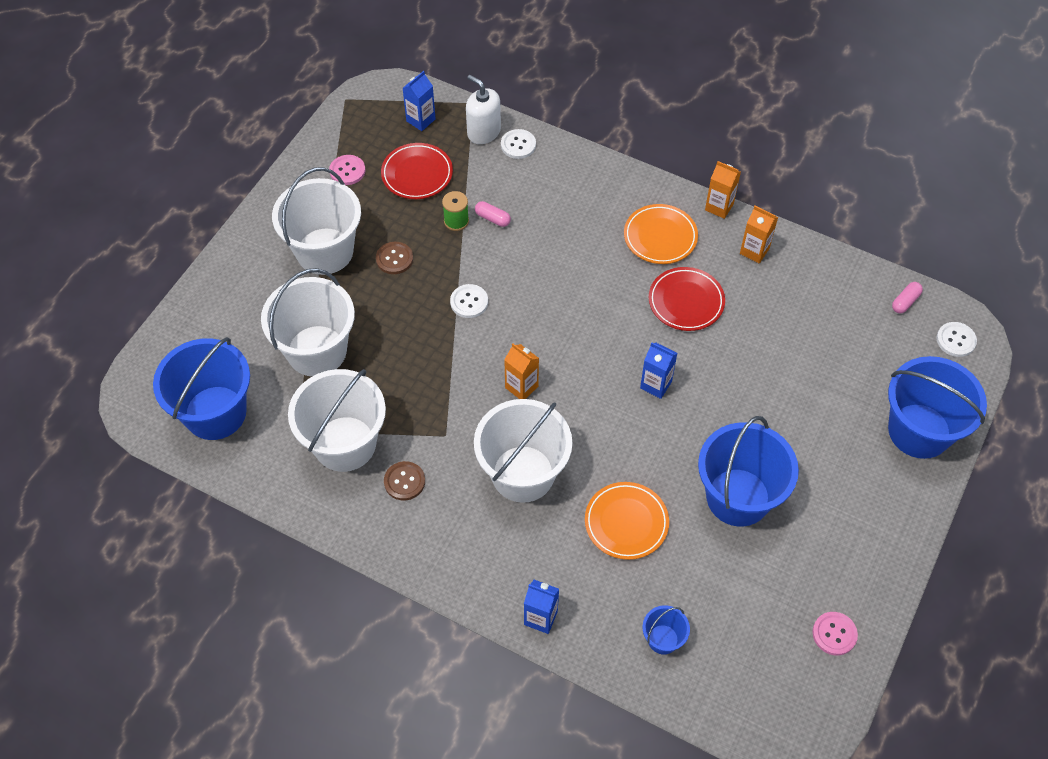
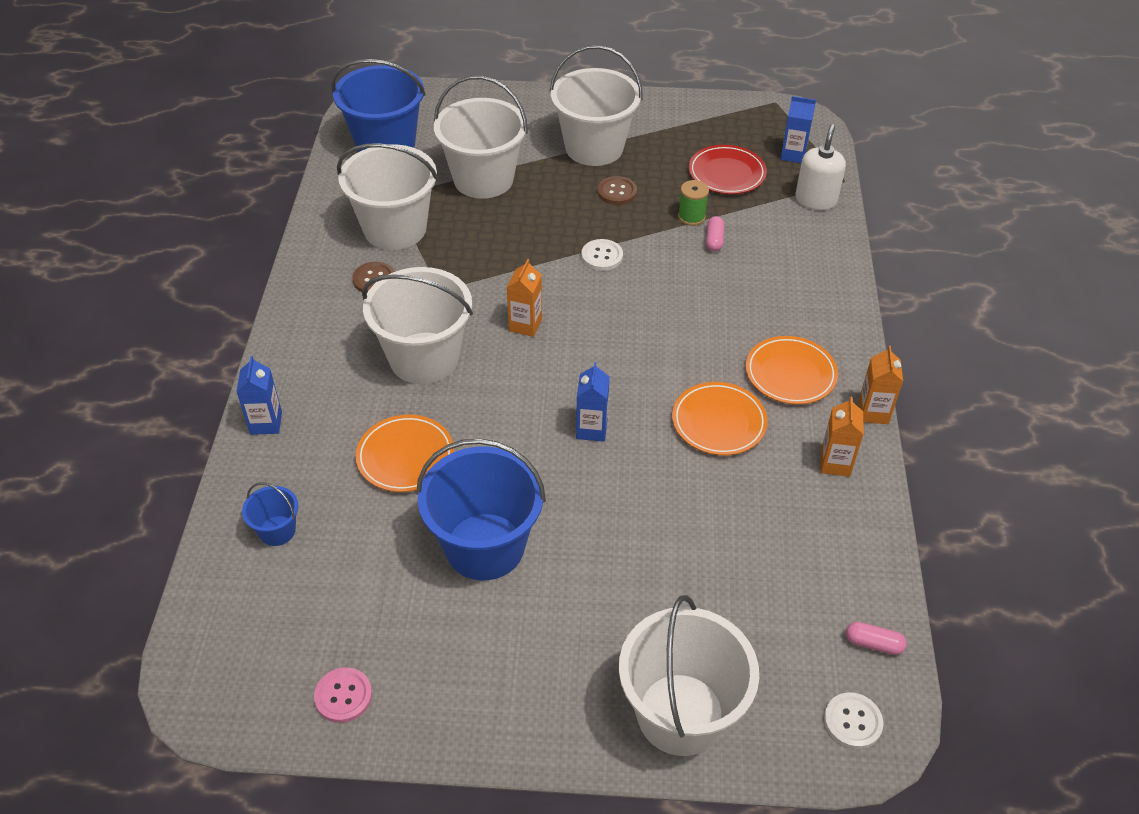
camera: 65 degrees right, 10 degrees down
pink button [329,155,365,185] -> none
white button [501,129,536,159] -> none
red plate [649,267,725,331] -> orange plate [672,382,768,455]
blue bucket [888,356,987,459] -> white bucket [619,595,759,756]

